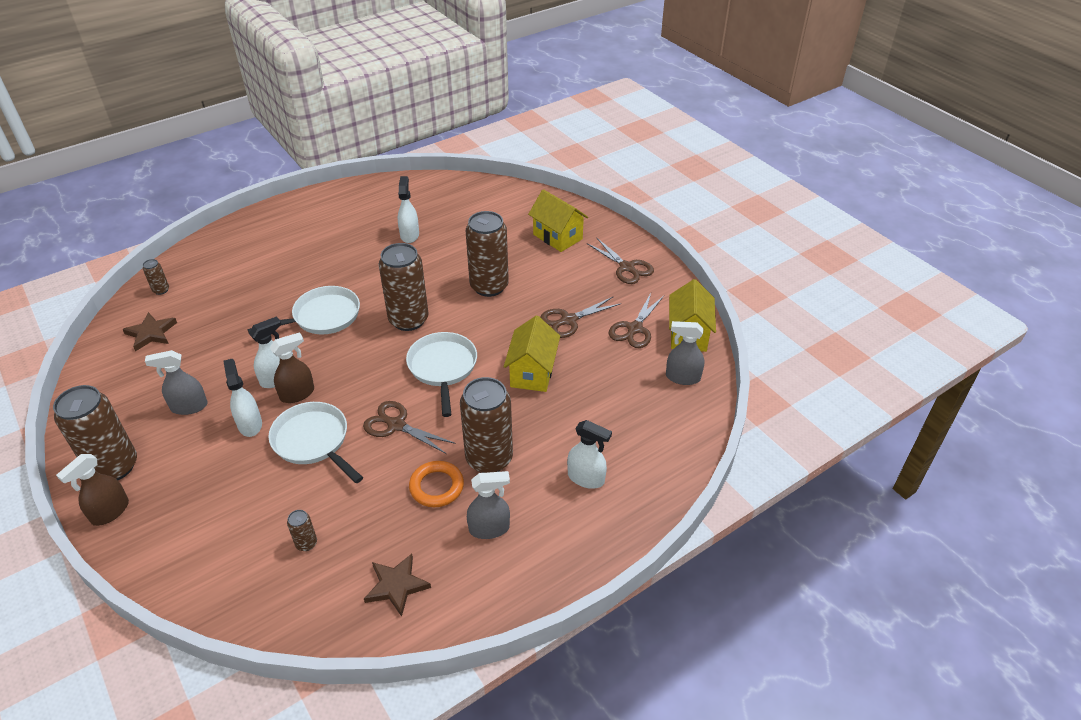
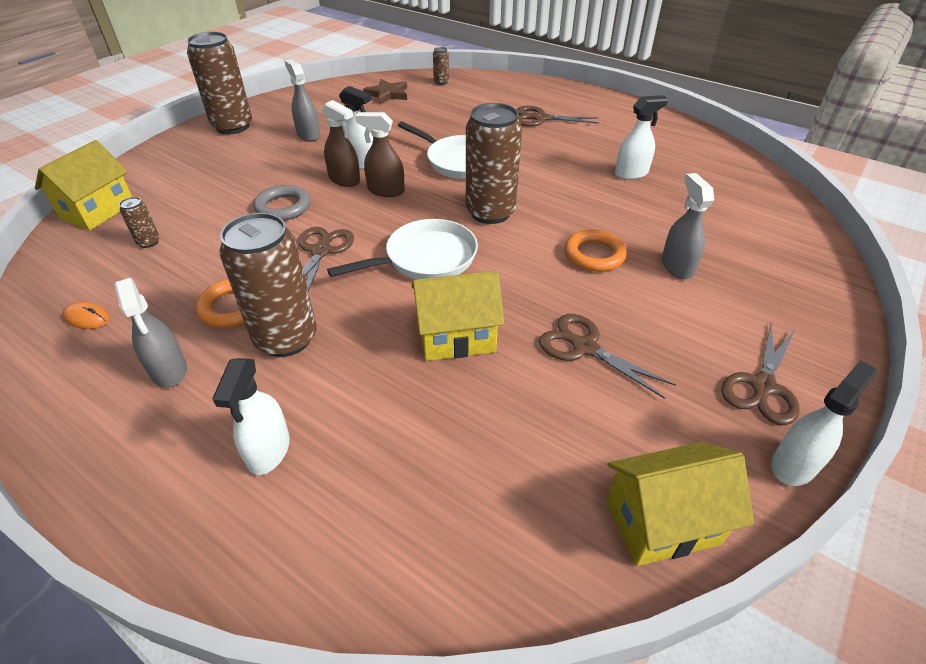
camera: 70 degrees right, 0 degrees up
brown spray bottle [56,454,129,526] -> brown spray bottle moved to [355,112,405,197]
white spray bottle [223,359,262,437] -> white spray bottle moved to [771,360,877,486]
white pan [268,402,363,483] -> grey ring [253,185,310,221]
brown star [364,554,431,617] -> orange mouse [63,302,110,329]
brown can [466,211,509,297] -> orange ring [565,229,627,272]
yellow house [528,189,588,252] -> yellow house moved to [35,140,132,230]
brown scissors [609,293,664,348] -> brown scissors moved to [517,106,599,127]
grey spray bottle [666,321,704,385] -> grey spray bottle moved to [662,173,714,279]

